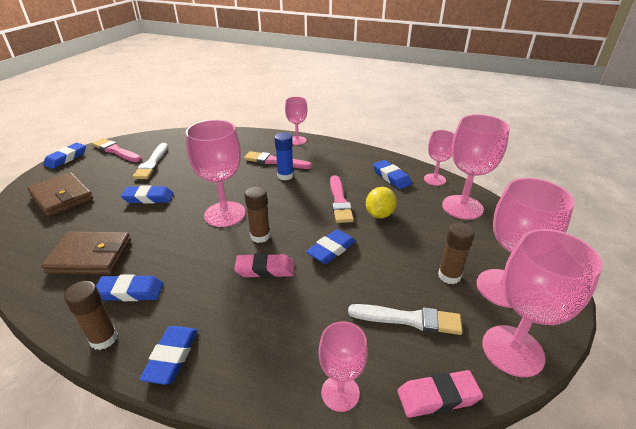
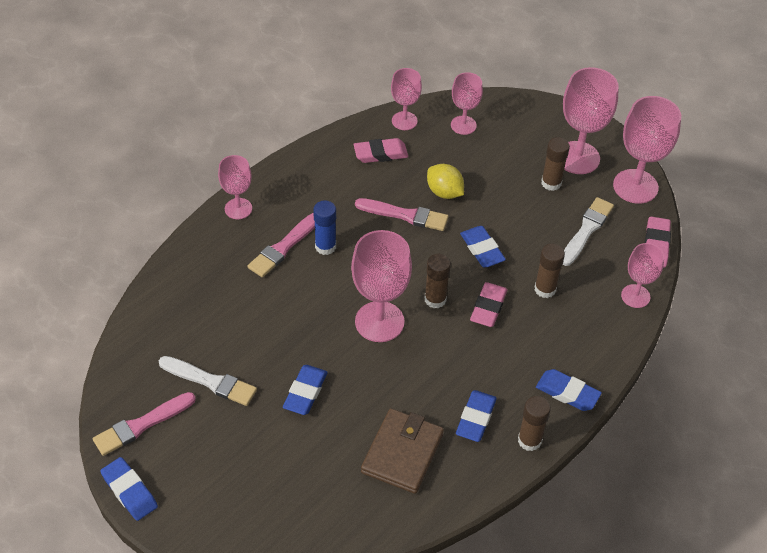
camera: 70 degrees left, 15 degrees up
brown wallet [27,172,93,217] -> none
blue eraser [373,160,412,189] -> pink eraser [353,138,408,163]
pink goblet [442,114,510,220] -> pink goblet [451,72,483,135], size x0.60
none -> brown glue stick [535,243,565,298]

